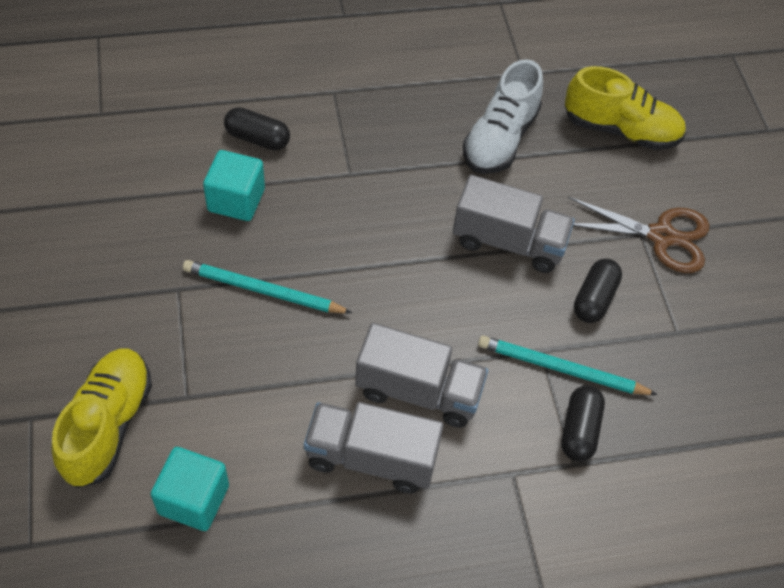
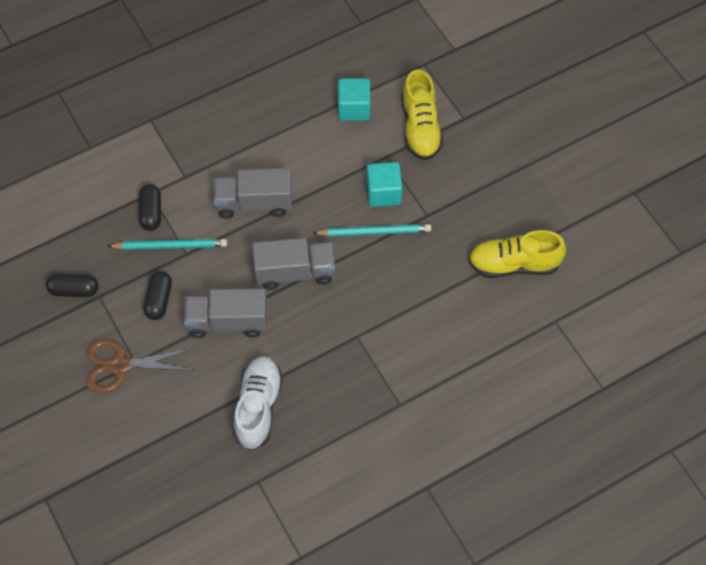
camera: 165 degrees right, 5 degrees up
turquoise cube [203,150,265,221] -> turquoise cube moved to [366,162,402,207]
black capsule [224,107,290,150] -> black capsule moved to [46,274,99,297]
grey truck [304,402,444,493] -> grey truck moved to [252,238,335,290]
yellow shoe [565,66,686,150] -> yellow shoe moved to [468,230,566,278]

